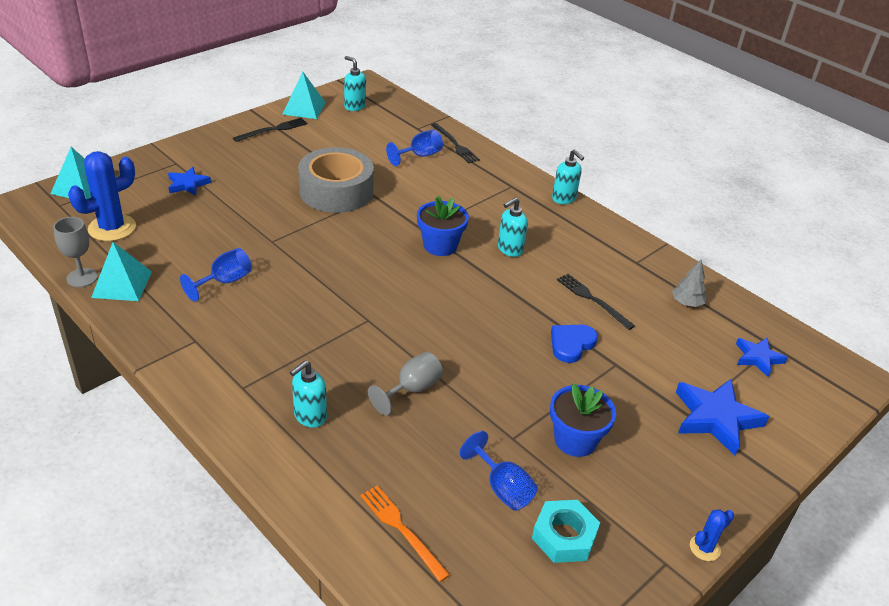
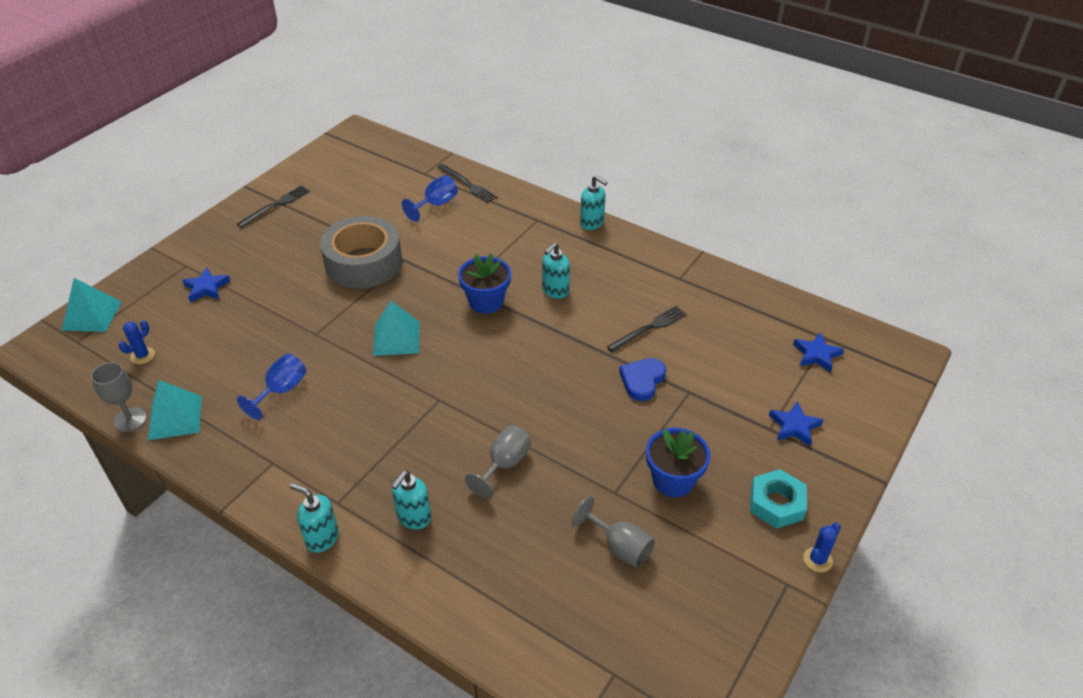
camera: 10 degrees left, 5 degrees up
blue cactus [68,151,136,241] -> blue cactus [119,320,155,364], size x0.49
turquoise pyramid [282,72,326,119] -> turquoise pyramid moved to [373,300,420,356]
turquoise soap dispenser [344,56,366,111] -> turquoise soap dispenser moved to [290,483,339,553]
orange fork [360,486,450,582] -> none
blue goblet [460,431,538,511] -> grey goblet [572,496,655,568]
turquoise nut [532,500,600,563] -> turquoise nut moved to [750,469,807,529]
black fork [557,274,635,330] -> black fork turned 105 degrees clockwise [607,306,687,352]
grey tree [672,260,707,307] -> none
blue star [676,379,769,456] -> blue star [769,401,823,446], size x0.60

